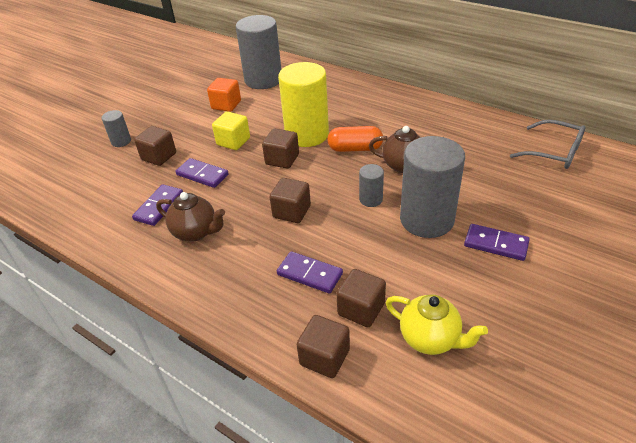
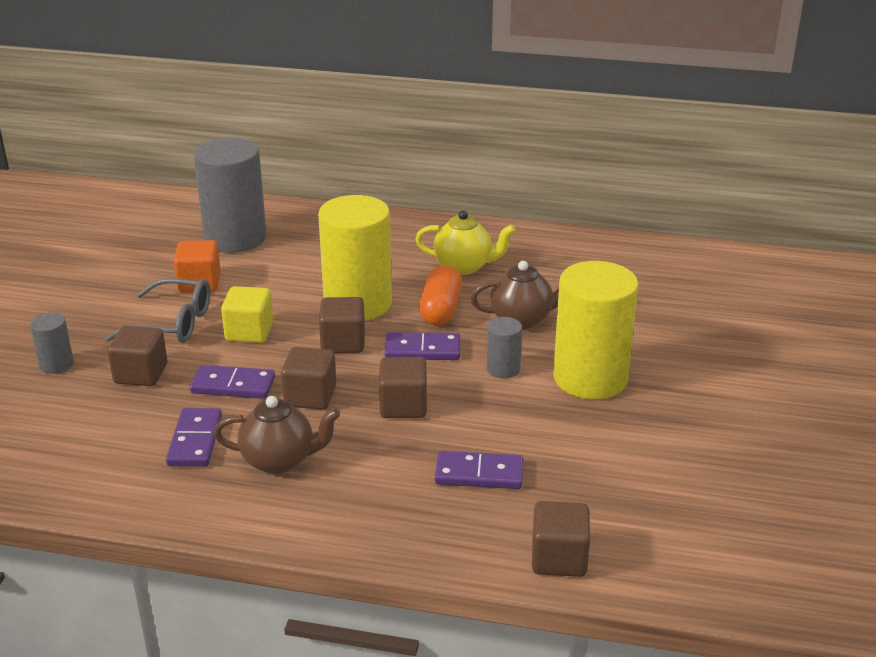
camera: 25 degrees left, 10 degrees down
orange capsule [327,126,383,152] -> orange capsule turned 60 degrees counterclockwise [419,265,462,325]
brown cube [337,269,386,327] -> brown cube moved to [281,347,336,410]
yellow teapot [386,295,488,355] -> yellow teapot moved to [415,210,515,275]
grey cylinder [400,136,465,238] -> yellow cylinder [553,261,639,400]
purple domino [464,224,530,261] -> purple domino moved to [385,332,460,360]
grey glasses [510,119,585,169] -> grey glasses moved to [105,278,211,343]

